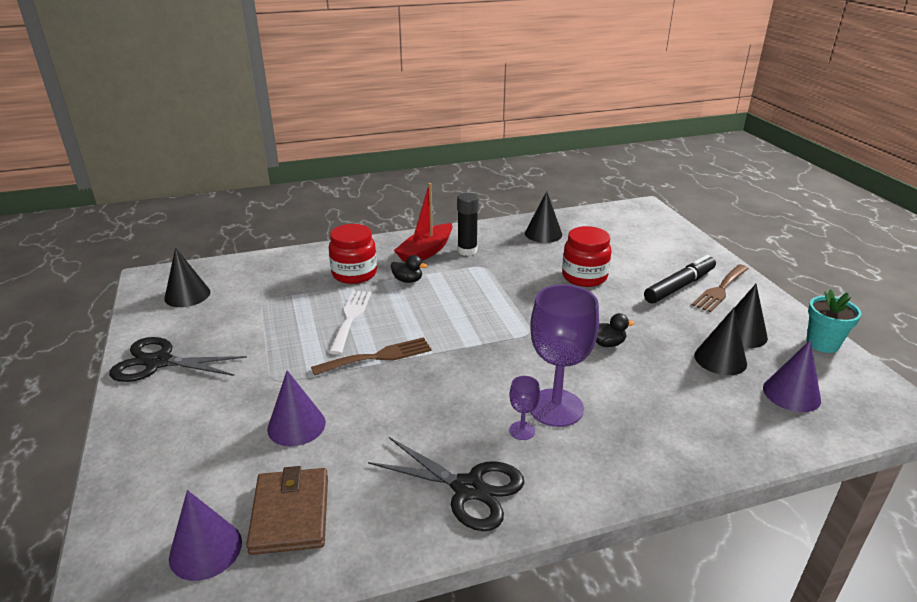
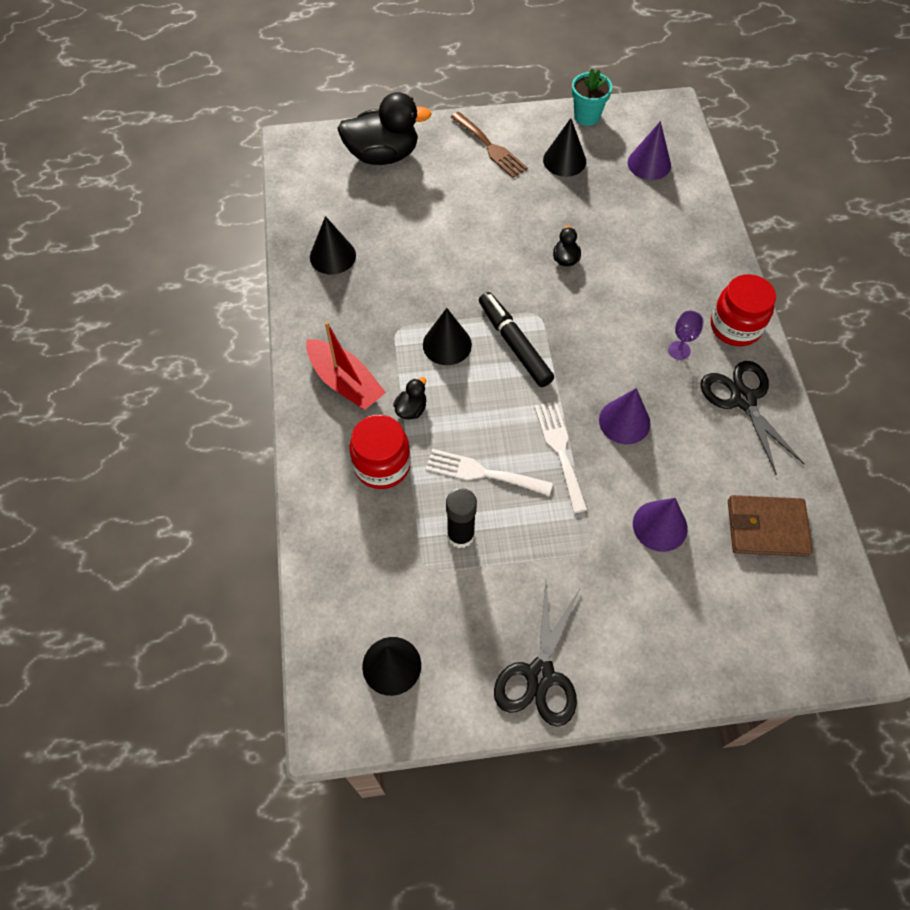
camera: 80 degrees left, 30 degrees up
purple cone [169,490,242,581] -> purple cone moved to [599,388,651,444]
brown fork [311,337,432,376] -> white fork [534,401,588,513]
black scissors [368,437,524,531] -> black scissors turned 60 degrees counterclockwise [700,361,804,474]
black glue stick [457,193,479,256] -> black glue stick moved to [446,488,477,548]
purple goblet [530,285,599,427] -> none
red jar [562,226,611,287] -> red jar moved to [711,274,776,346]
black marker [644,255,716,304] -> black marker moved to [479,292,554,387]
black cone [694,308,747,375] -> black cone moved to [423,308,472,365]
none -> black duck [337,92,432,165]

